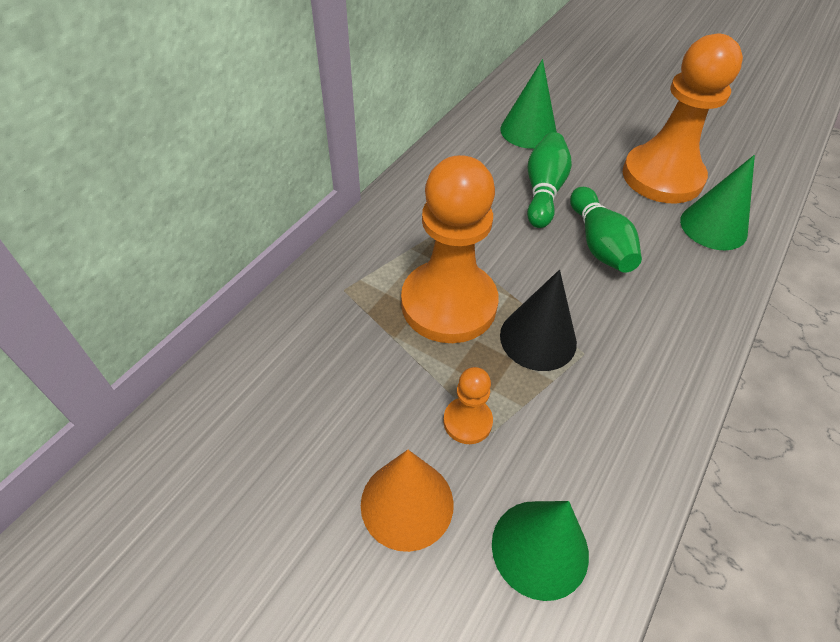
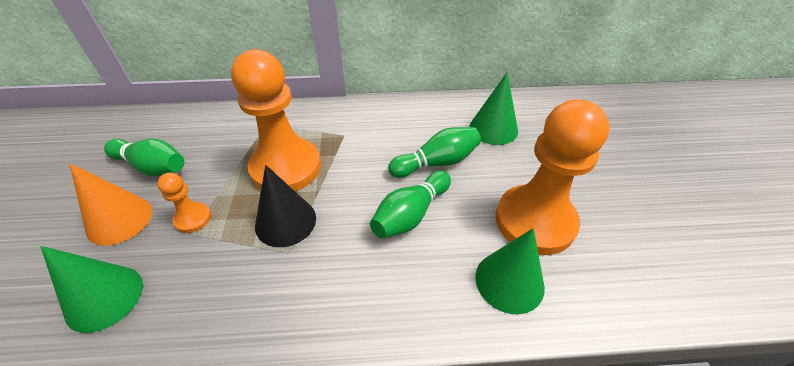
camera: 55 degrees right, 5 degrees down
none -> green bowling pin [104,139,185,177]

